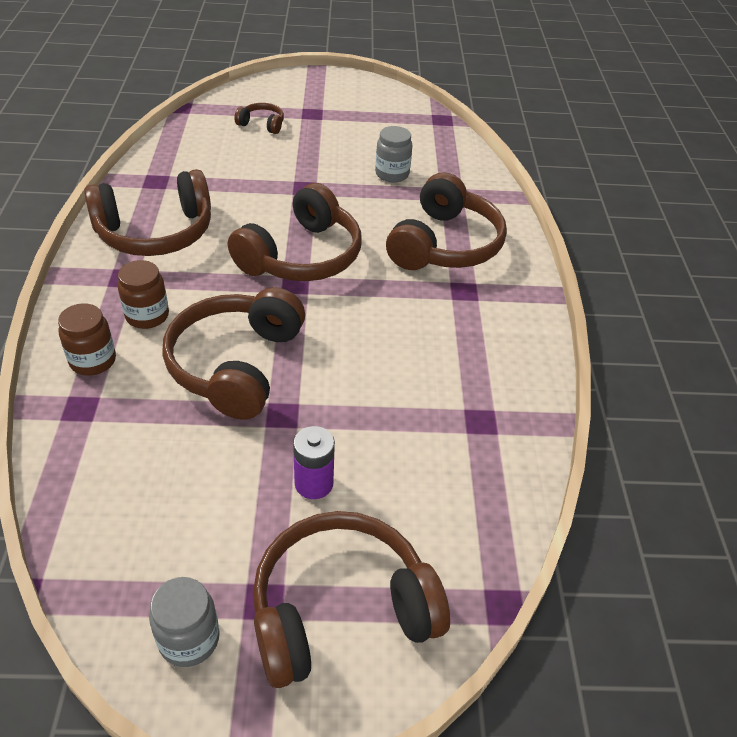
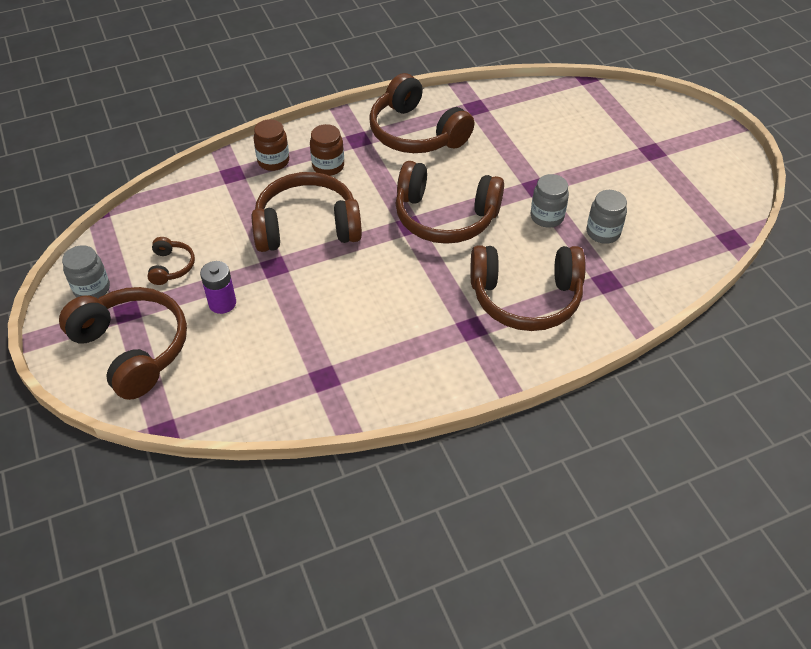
camera: 70 degrees right, 5 degrees up
brown headphones [234,103,284,134] -> brown headphones moved to [147,237,195,285]
none -> grey jar [531,174,569,228]

